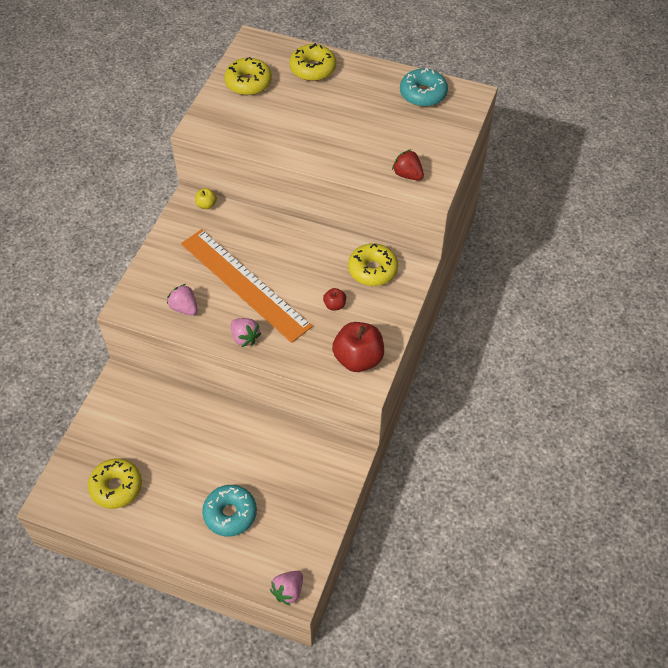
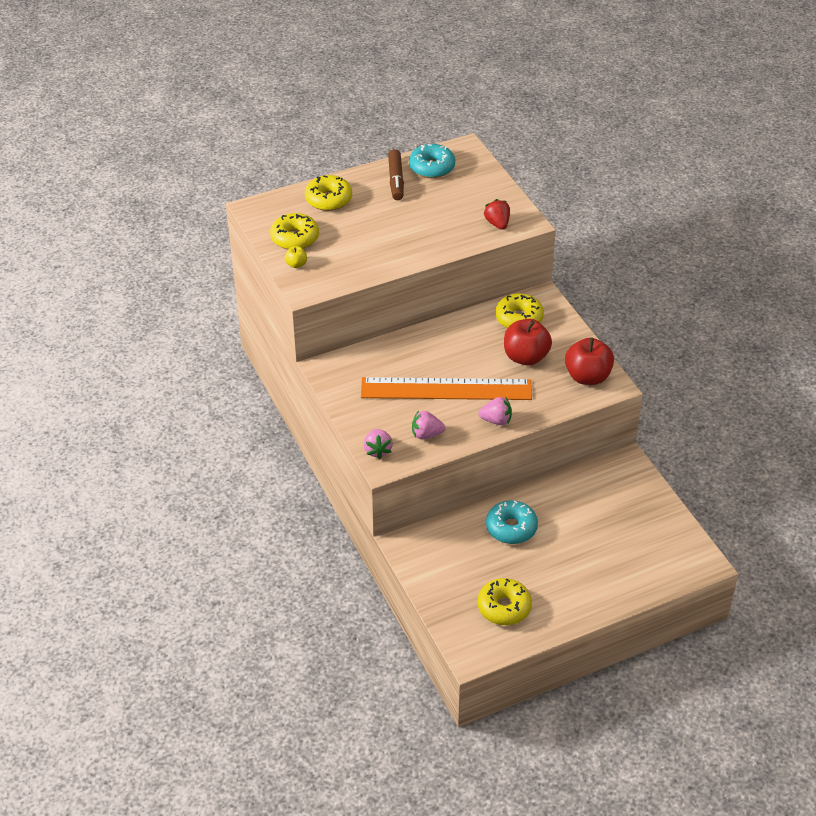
camera: 45 degrees left, 10 degrees down
yellow apple [195,188,217,209] -> yellow apple moved to [285,246,307,268]
turquoise donut [202,485,257,536] -> turquoise donut moved to [486,500,538,544]
pink strawberry [270,571,303,606] -> pink strawberry moved to [364,429,393,459]
red apple [323,288,346,310] -> red apple [504,319,552,366], size x2.14
red strawberry [392,149,424,181] -> red strawberry turned 75 degrees clockwise [484,199,510,230]
none -> brown marker [388,149,404,200]

